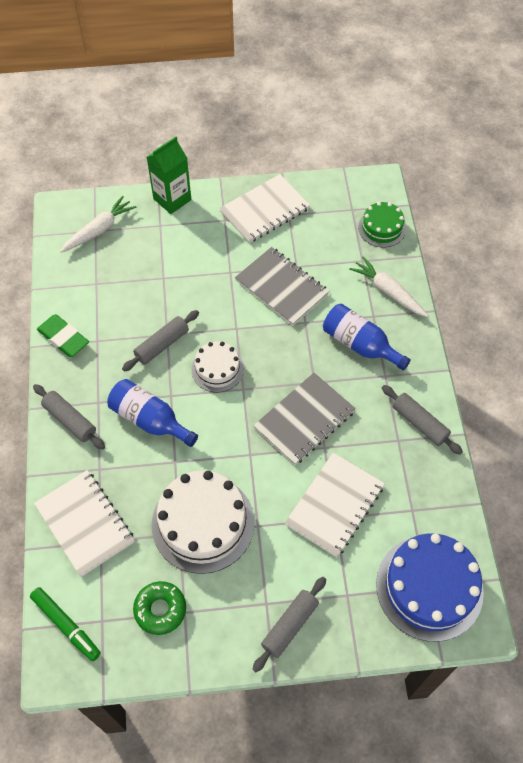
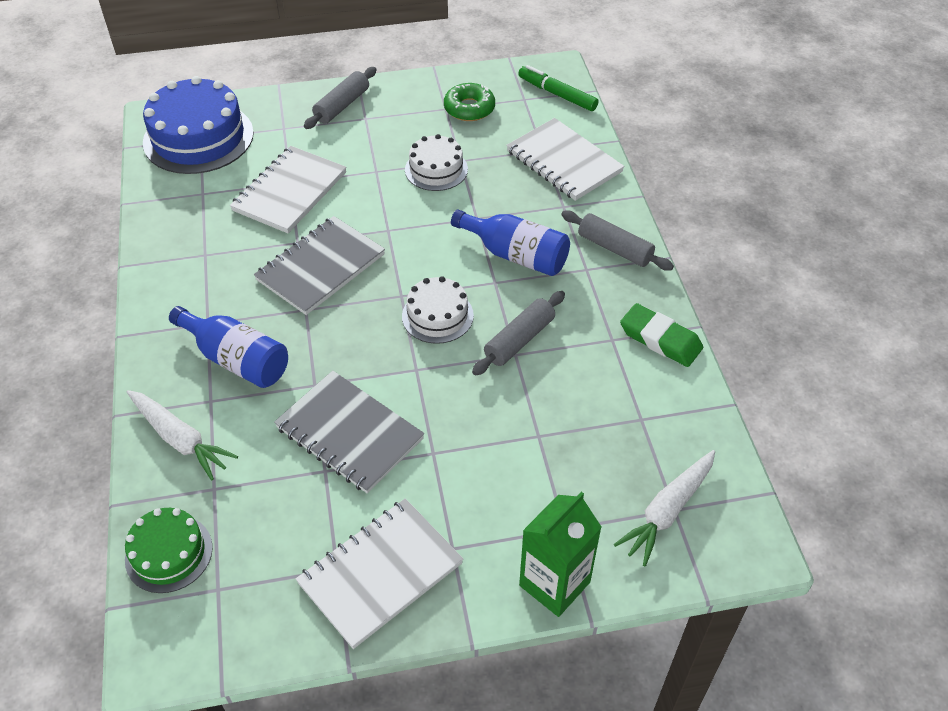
camera: 175 degrees right, 10 degrees down
white cake [152,470,255,574] -> white cake [405,134,468,191], size x0.56
grey rolling pin [382,385,463,455] -> none

